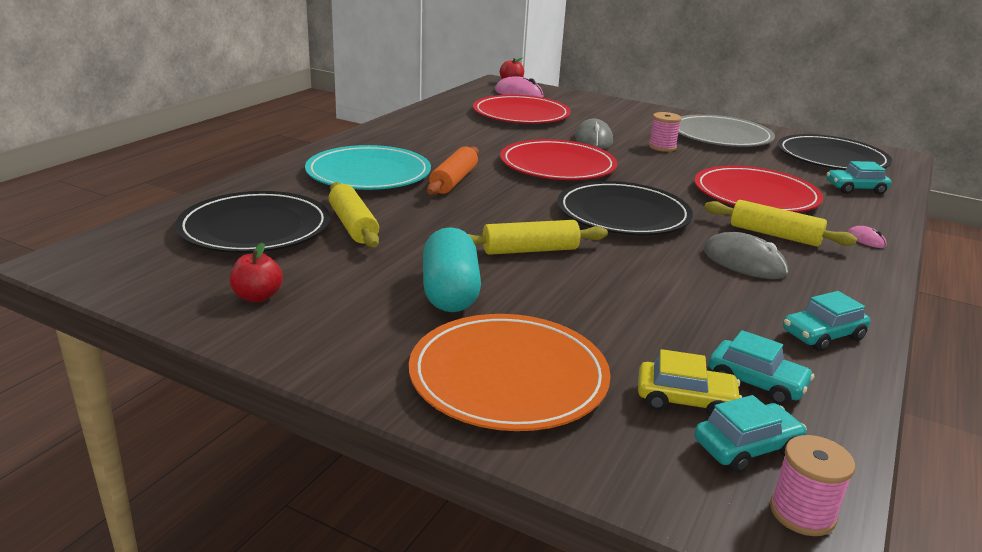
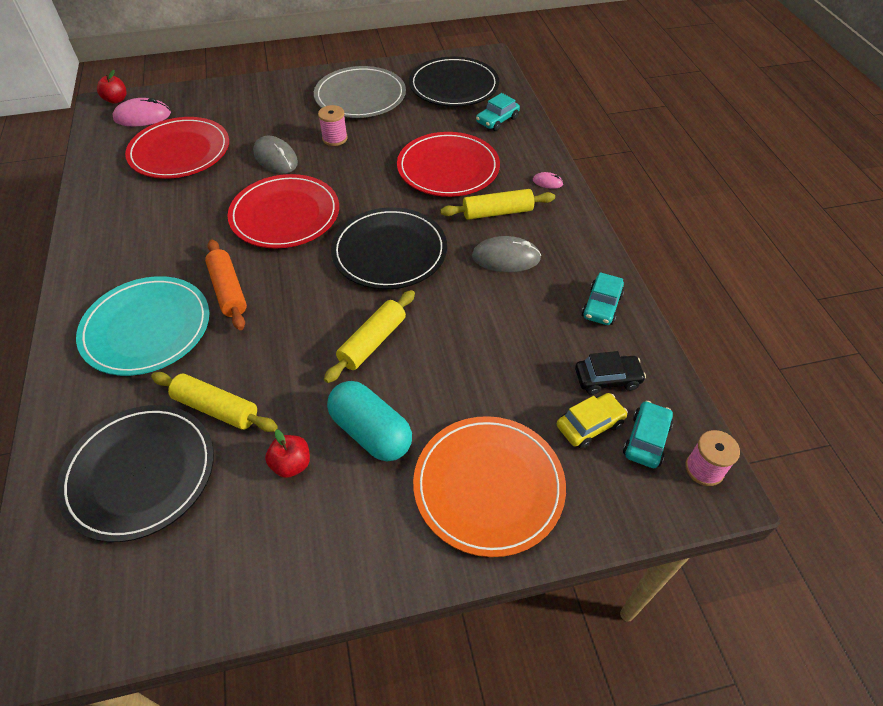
camera: 40 degrees left, 25 degrees up
red apple [230,243,283,302] -> red apple moved to [265,429,310,478]
turquoise car [709,330,814,405] -> black car [575,351,646,395]

